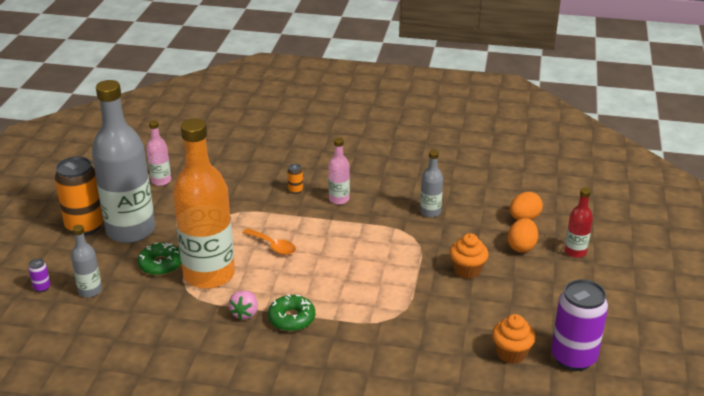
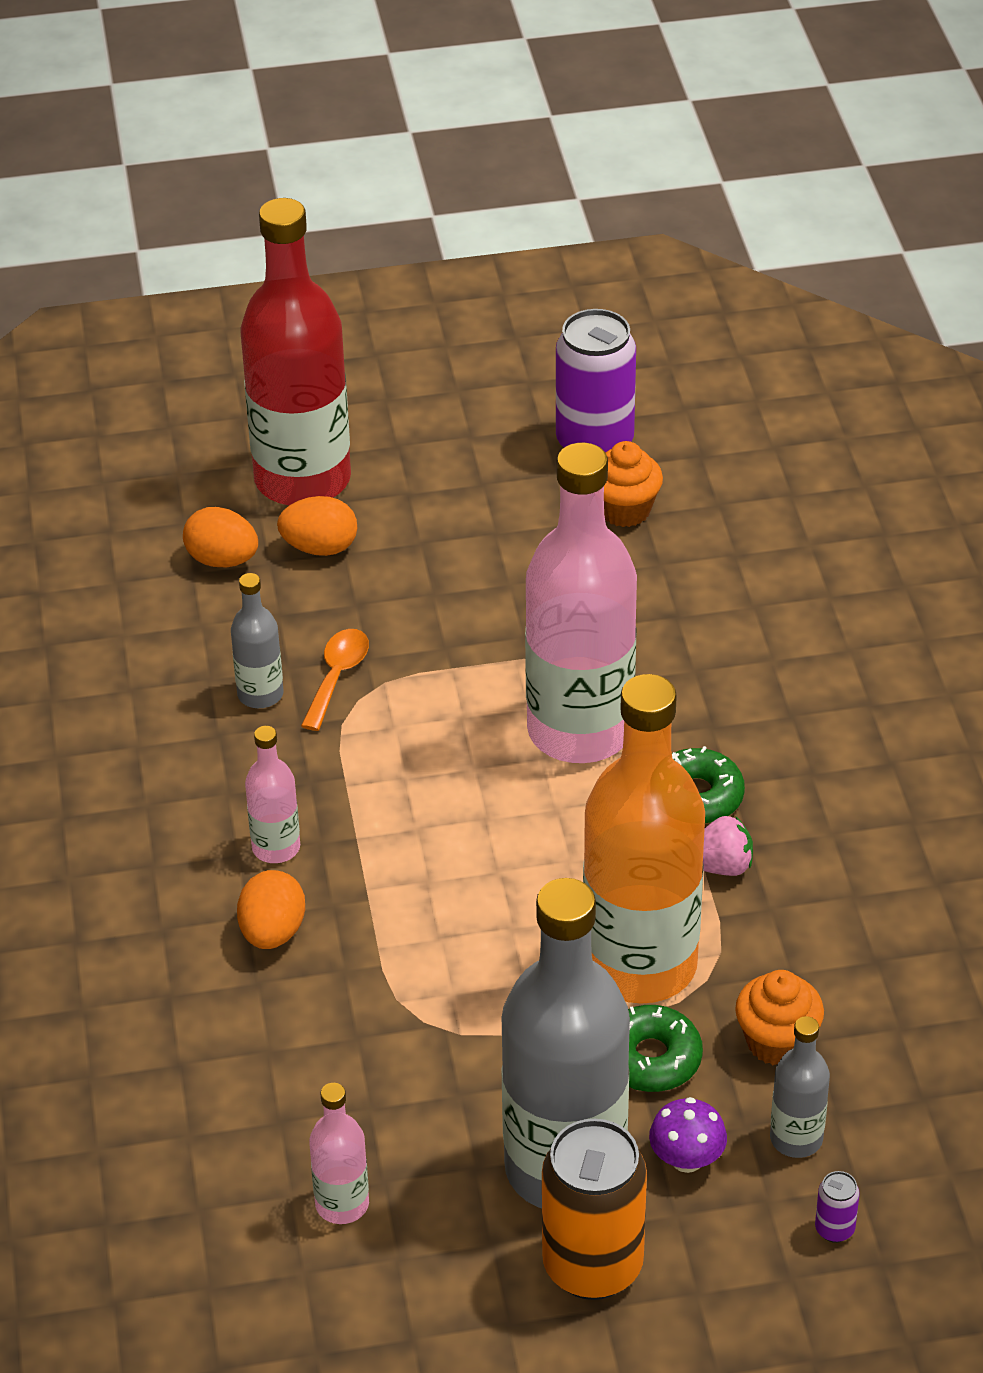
camera: 110 degrees left, 10 degrees up
orange spoon [242,228,296,255] -> orange spoon moved to [301,629,369,731]
orange can [287,164,303,194] -> orange egg [237,870,305,949]
orange cupcake [450,233,489,279] -> orange cupcake moved to [735,970,824,1065]
red bottle [565,188,593,258] -> red bottle [240,198,351,506], size x2.26
none -> pink bottle [525,442,637,763]
none -> purple mushroom [649,1097,727,1173]

